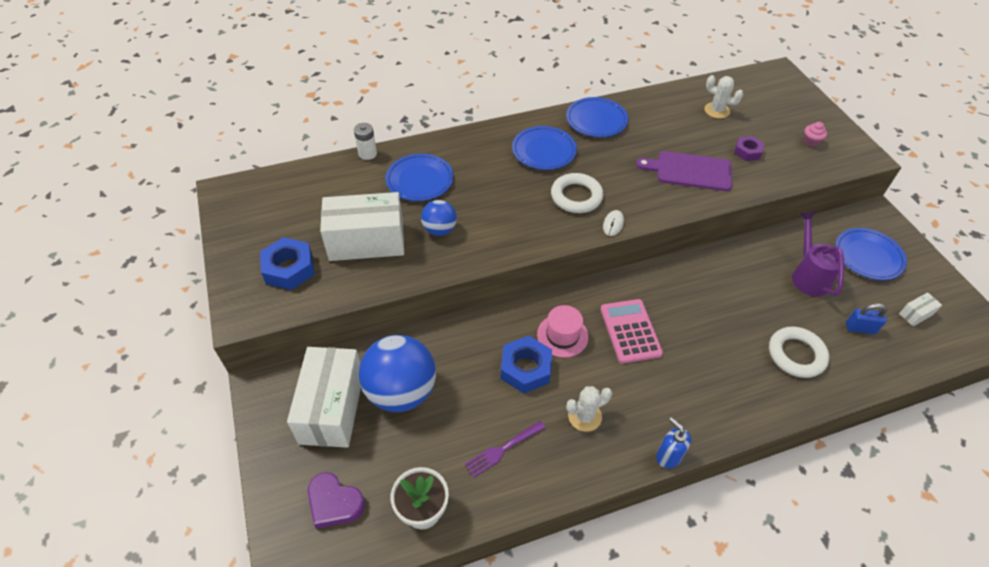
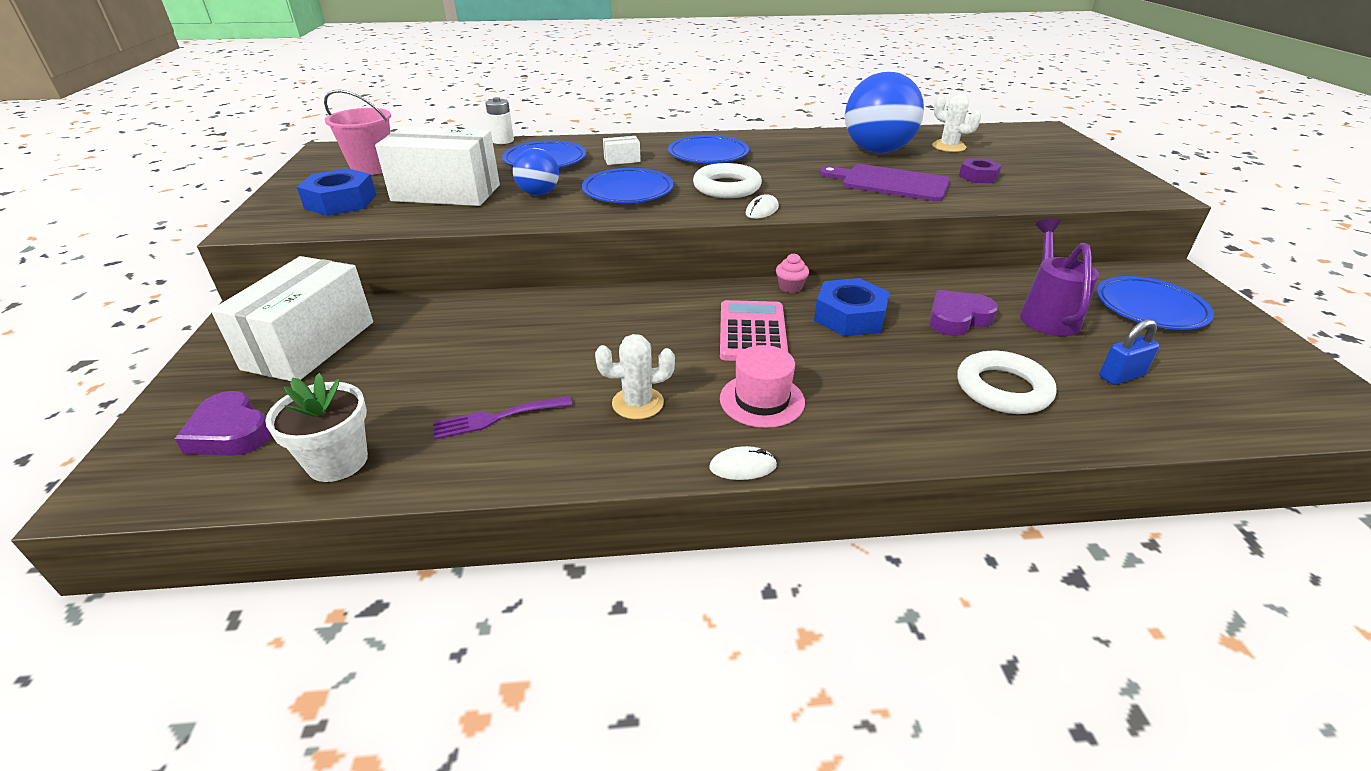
camera: 15 degrees right, 15 degrees down
blue ball [359,335,436,412] -> blue ball moved to [845,71,924,153]
blue nut [500,336,552,393] -> blue nut moved to [814,278,890,336]
pink hat [537,305,588,358] -> pink hat moved to [720,345,805,428]
blue plate [566,97,628,137] -> blue plate moved to [582,168,673,203]
blue soap dispenser [656,417,691,468] -> white mouse [709,446,777,480]
pink cupcake [803,122,827,147] -> pink cupcake moved to [776,253,809,293]
blue padlock [846,303,887,334] -> blue padlock turned 45 degrees counterclockwise [1099,319,1160,385]
white box [899,292,942,326] -> white box moved to [603,136,641,165]
none -> pink bucket [324,90,391,175]
none -> purple heart [929,290,998,336]

